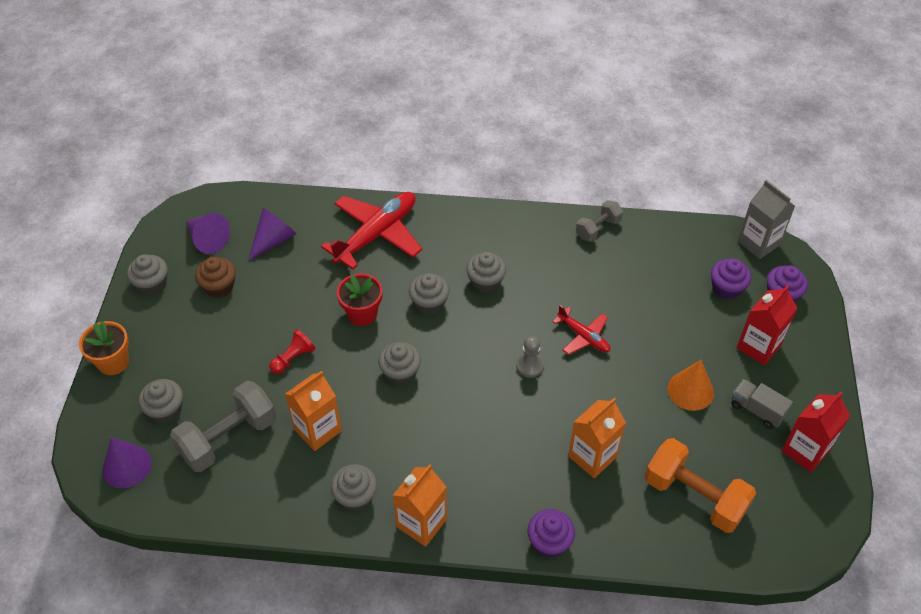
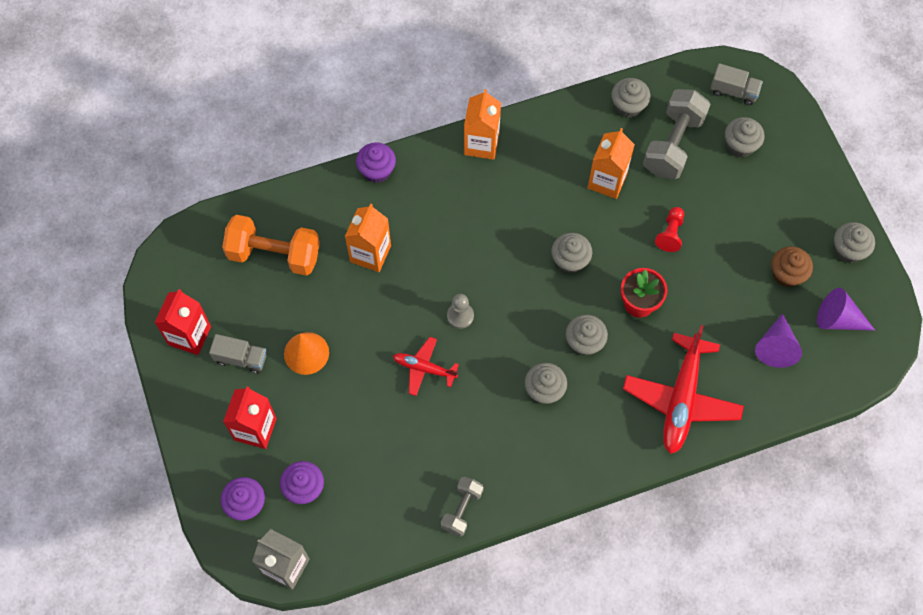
camera: 155 degrees right, 15 degrees up
orange flower pot [79,321,129,375] -> none
purple cone [102,437,152,488] -> grey truck [710,63,763,105]
grey cupcake [331,464,377,511] -> grey cupcake moved to [612,78,651,118]

